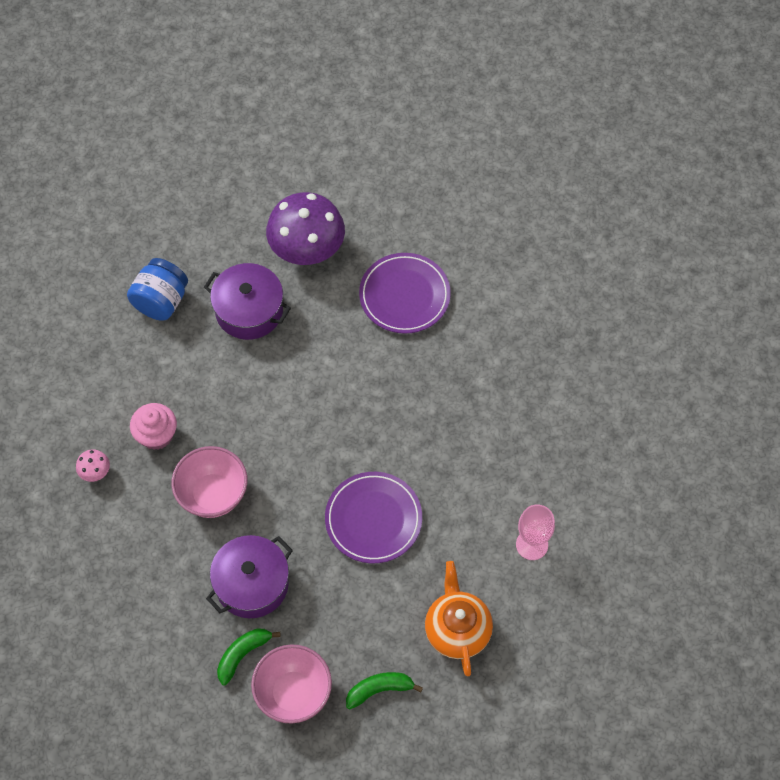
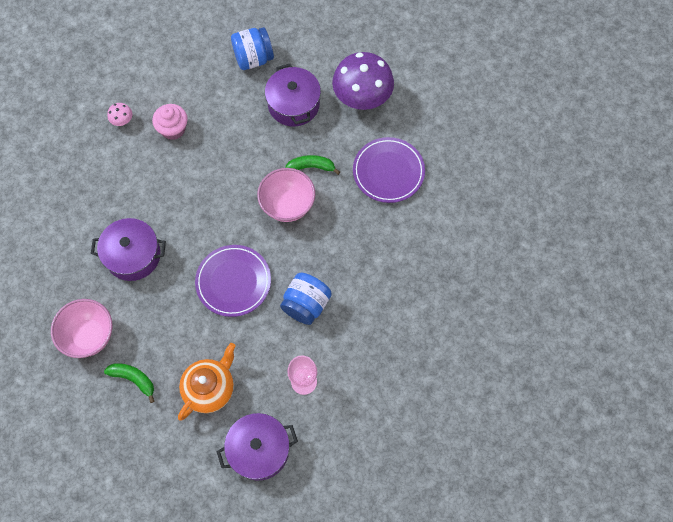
camera: 45 degrees right, 5 degrees up
pink bowl [171,446,247,518] -> pink bowl moved to [257,168,315,222]
green banana [217,628,281,685] -> green banana moved to [285,155,340,175]
none -> purple pot [216,413,298,481]
none -> blue jar [280,273,332,325]

